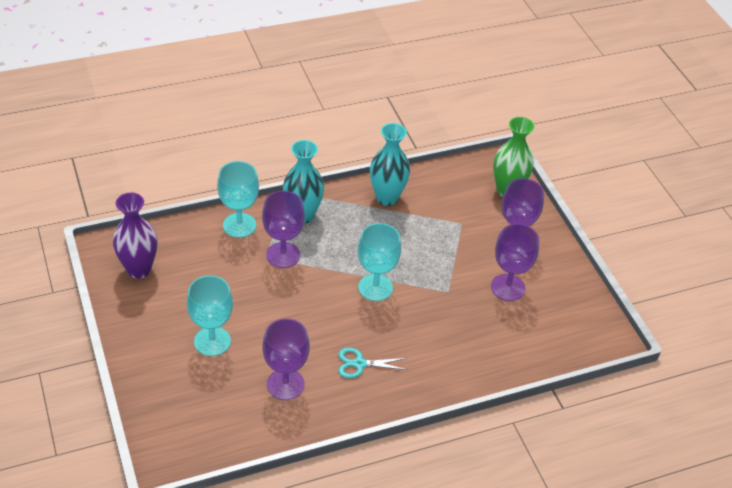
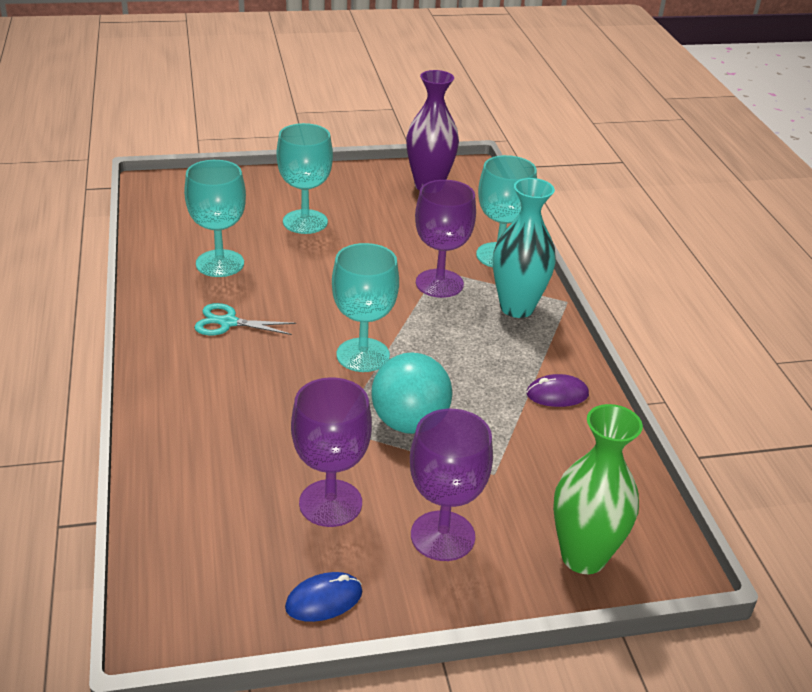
camera: 100 degrees right, 10 degrees down
purple goblet [262,318,310,400] -> turquoise goblet [184,160,246,277]
turquoise scissors [338,348,408,378] -> turquoise scissors turned 90 degrees counterclockwise [194,303,296,335]
turquoise vase [370,123,410,206] -> purple mouse [526,374,589,407]
none -> blue mouse [285,572,362,622]
none -> turquoise ball [371,352,453,434]

